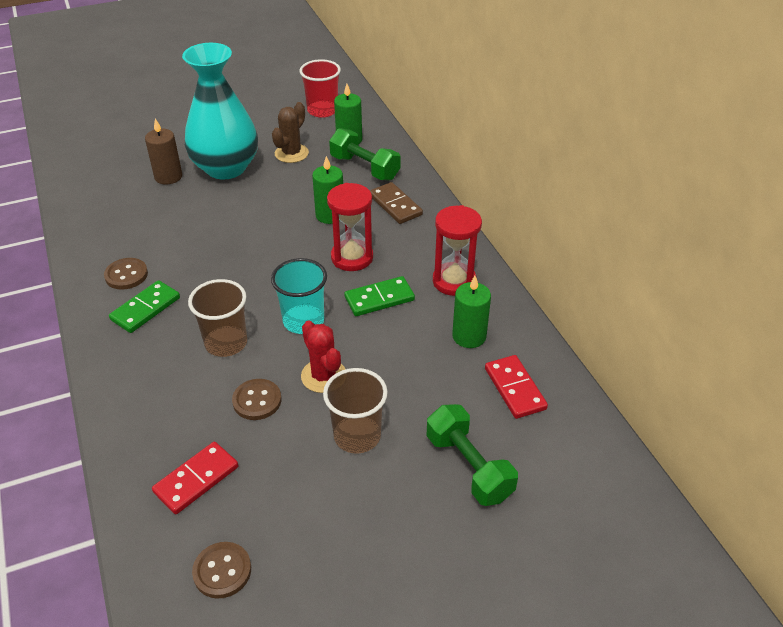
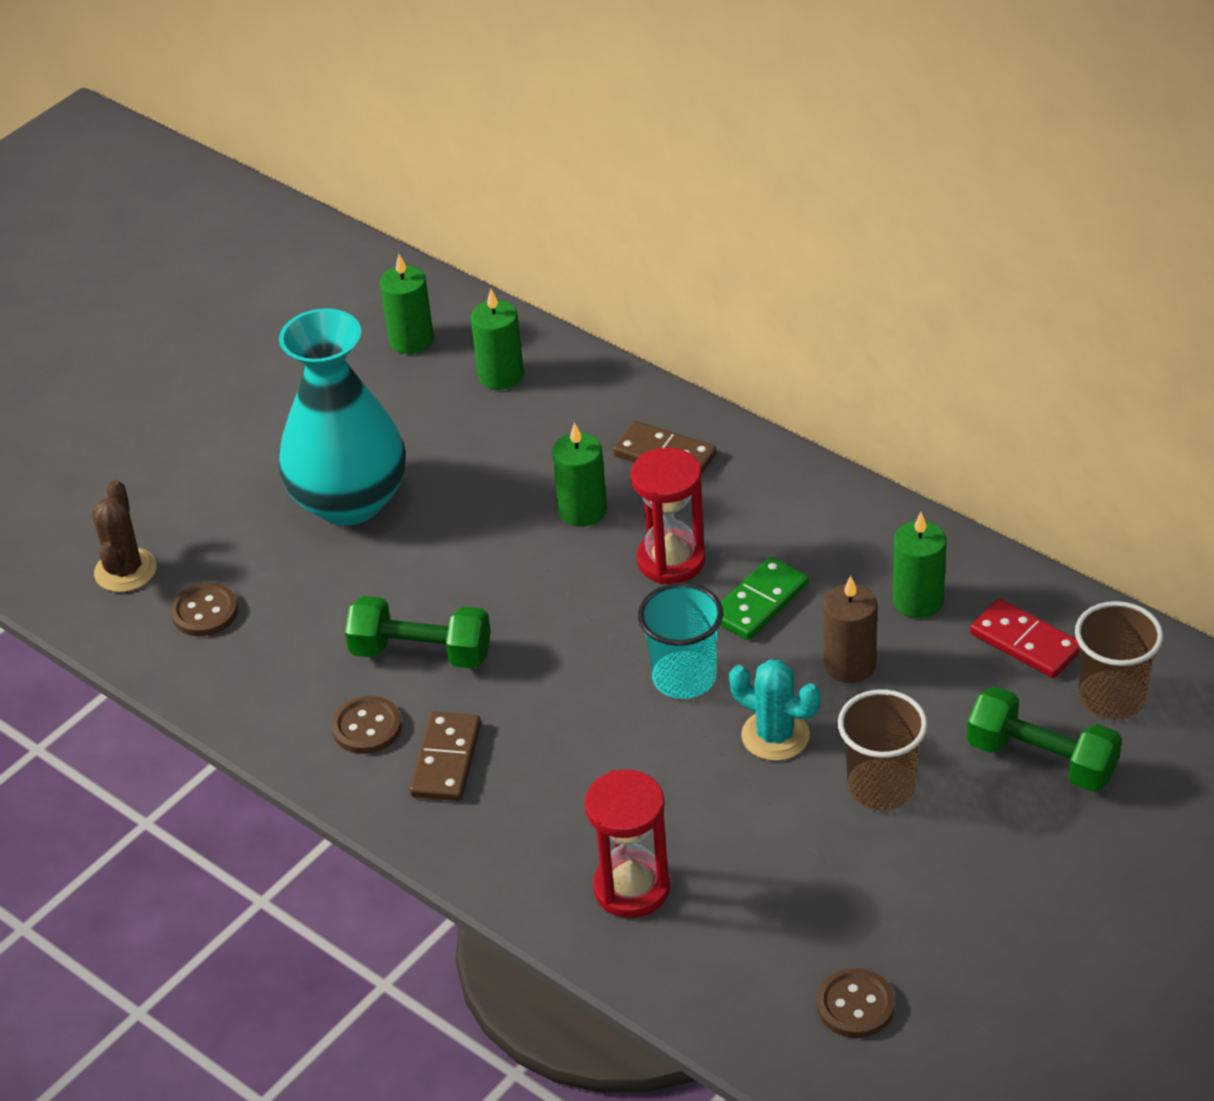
camera: 25 degrees left, 0 degrees up
green domino [109,280,180,333] -> brown domino [410,712,481,801]
brown candle [145,118,182,185] -> brown candle moved to [824,575,877,683]
red domino [152,442,238,514] -> none
brown cup [188,279,247,357] -> brown cup moved to [1075,601,1163,720]
brown button [232,379,281,420] -> brown button moved to [171,583,238,636]
brown cactus [272,102,309,163] -> brown cactus moved to [92,480,157,592]
red cup [299,59,341,118] -> green candle [380,254,434,354]
red cactus [301,321,345,393] -> turquoise cactus [729,659,821,761]
green dumbbell [329,128,400,180] -> green dumbbell moved to [345,596,491,669]
red hourglass [433,205,482,296] -> red hourglass moved to [584,770,670,918]

